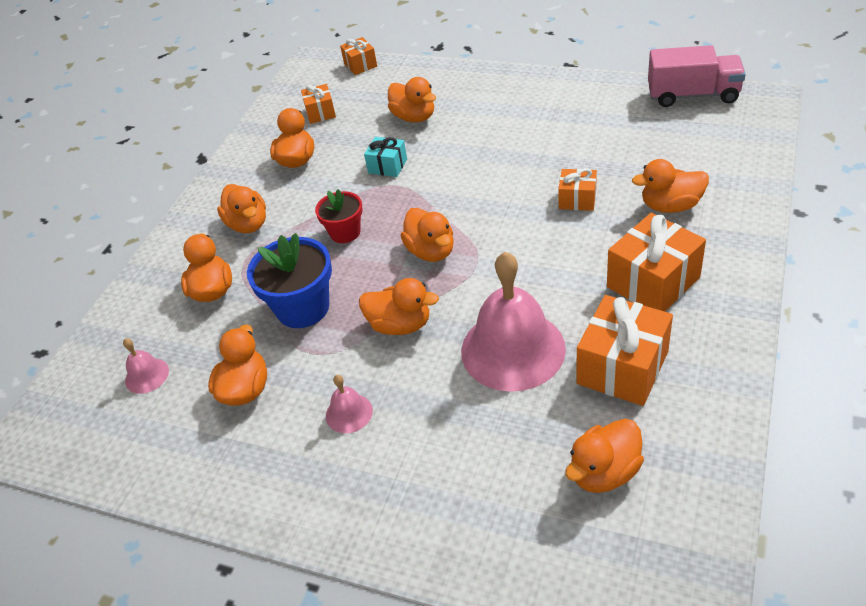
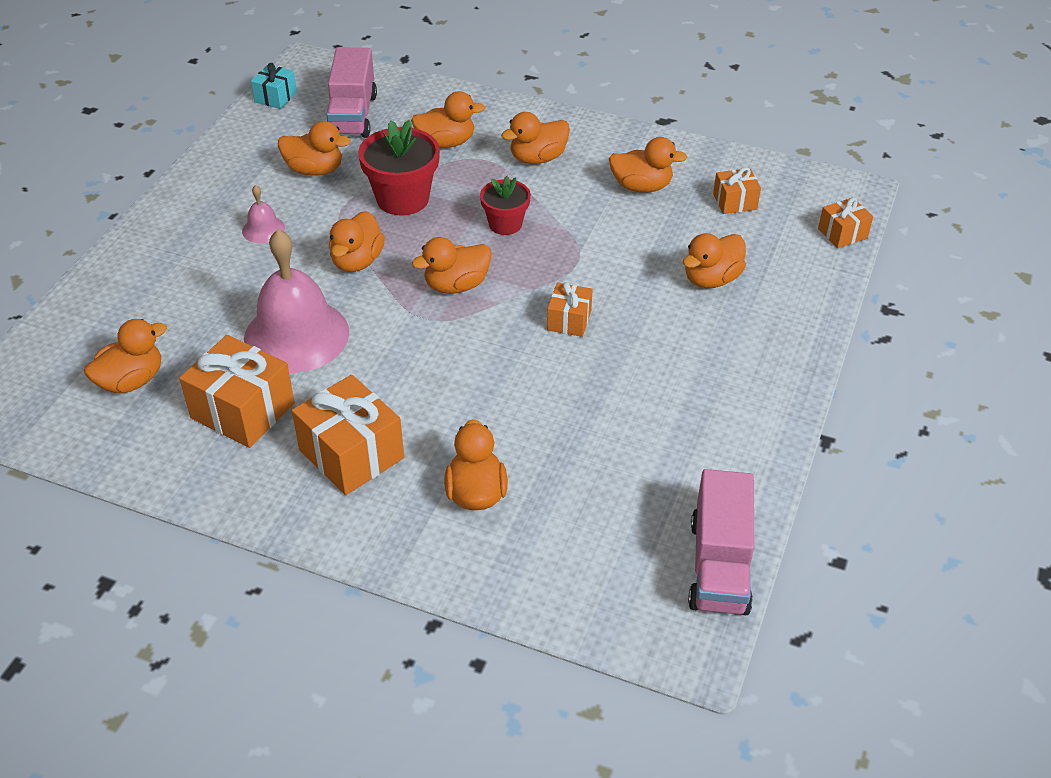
camera: 85 degrees right, 0 degrees up
pink bell [123,338,169,394] -> pink truck [326,47,377,138]
blue flower pot [247,233,332,328] -> red flower pot [358,120,440,216]
turquoise gift [364,137,407,177] -> turquoise gift moved to [251,63,297,109]
orange gift [558,168,597,211] -> orange gift moved to [547,282,593,337]
orange duck [565,419,644,493] -> orange duck turned 90 degrees clockwise [84,319,167,394]

